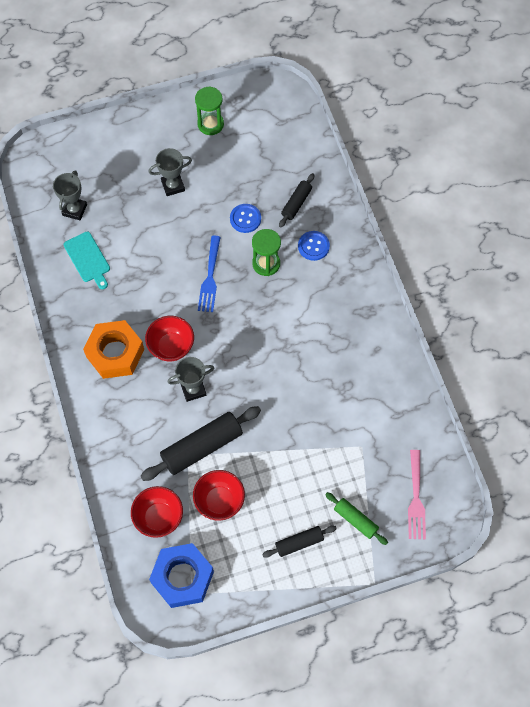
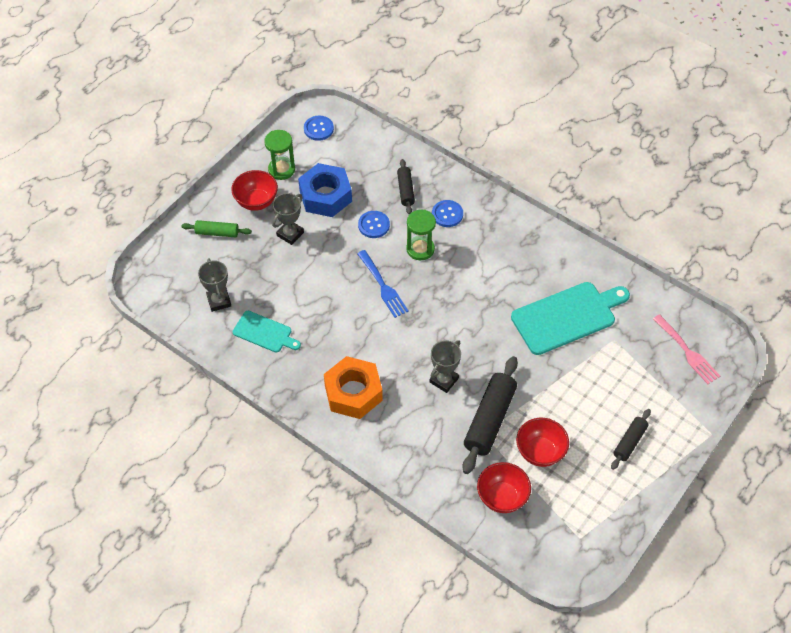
camera: 35 degrees left, 10 degrees down
red bowl [145,316,194,361] -> red bowl moved to [231,170,278,211]
blue nut [149,543,214,608] -> blue nut moved to [298,163,352,217]
green rolling pin [325,492,388,545] -> green rolling pin moved to [181,220,252,237]
none -> blue button [304,116,334,141]
none -> turquoise cutting board [511,282,630,355]

